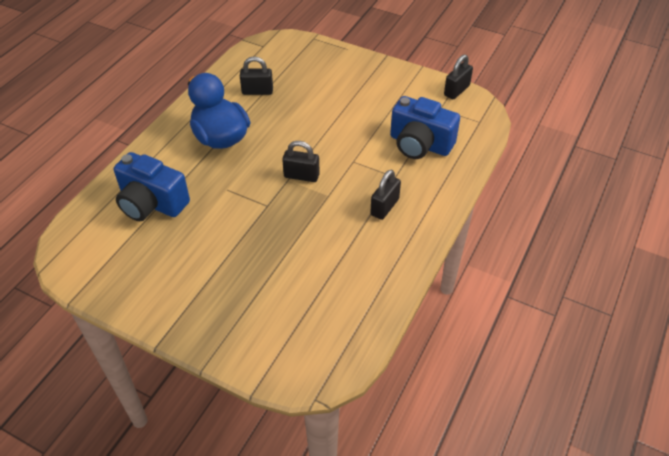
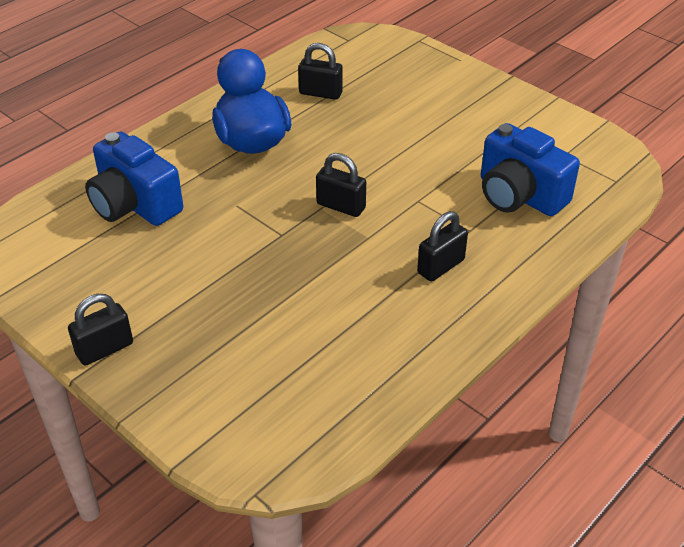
camera: 15 degrees right, 5 degrees down
black padlock [444,55,473,99] -> black padlock moved to [68,294,133,366]

